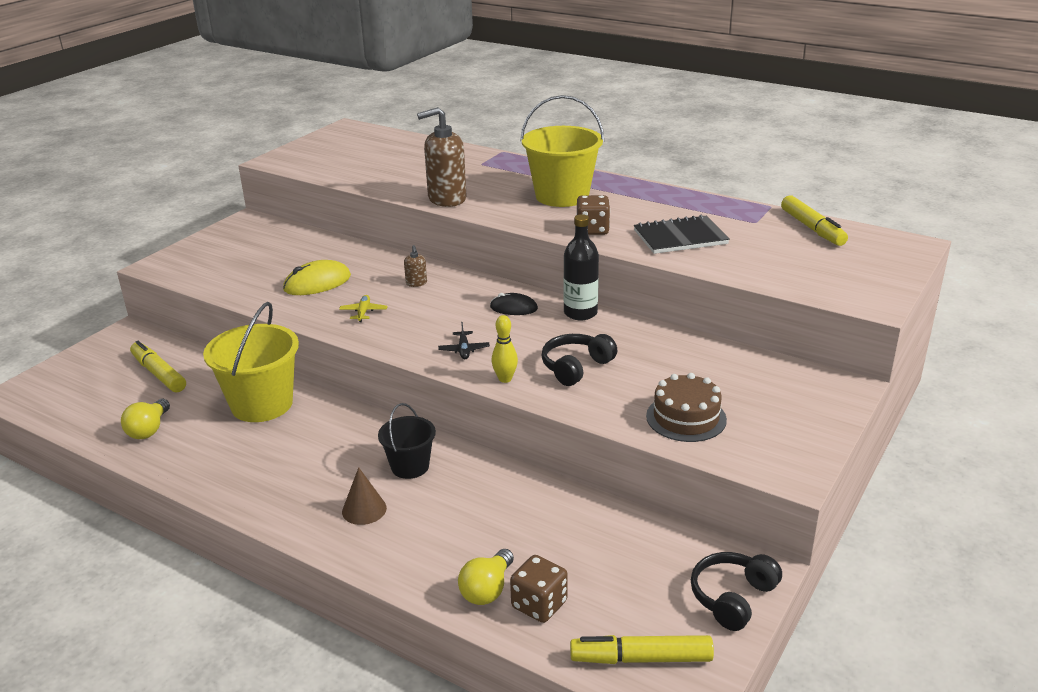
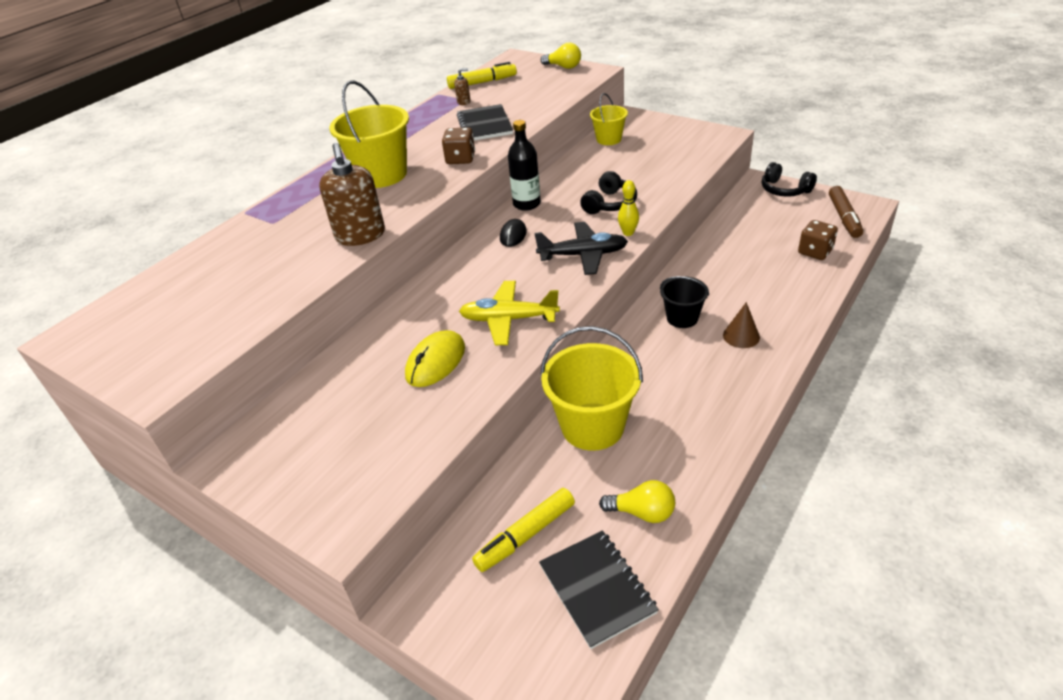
camera: 85 degrees left, 10 degrees up
yellow mouse [283,260,351,295] -> yellow mouse turned 60 degrees clockwise [405,330,465,387]
yellow plane [339,295,388,322] -> yellow plane [459,281,560,345], size x2.05
brown soap dispenser [404,245,427,287] -> brown soap dispenser moved to [454,68,471,105]
black plane [438,322,490,359] -> black plane [534,222,628,275], size x2.05
yellow light bulb [458,549,514,605] -> yellow light bulb moved to [541,43,581,69]
black headphones [541,334,617,386] -> black headphones turned 105 degrees counterclockwise [580,171,637,214]
yellow marker [570,635,714,664] -> brown marker [829,186,863,238]
brown cake [646,373,727,442] -> none
none -> black notebook [539,530,659,649]
none -> yellow bucket [590,93,628,145]

